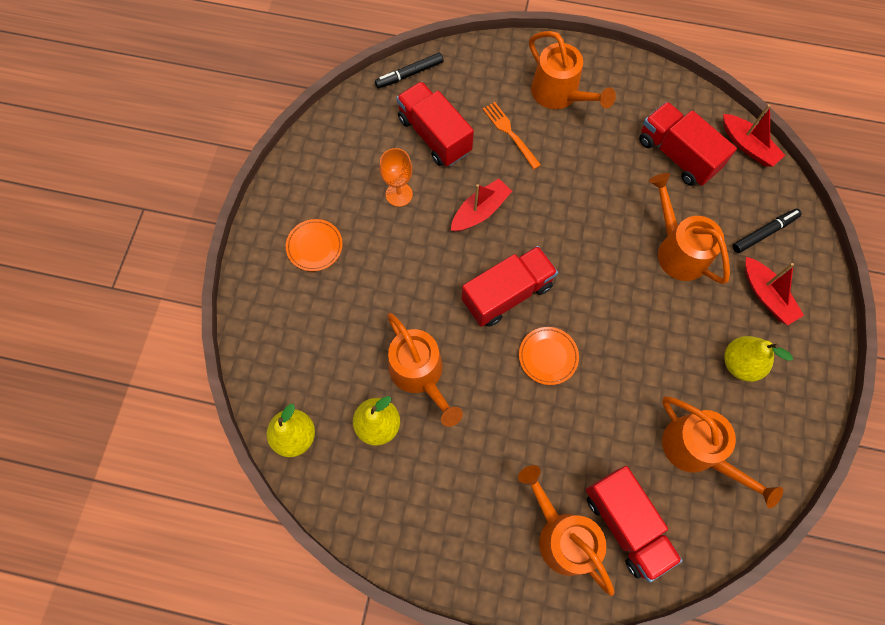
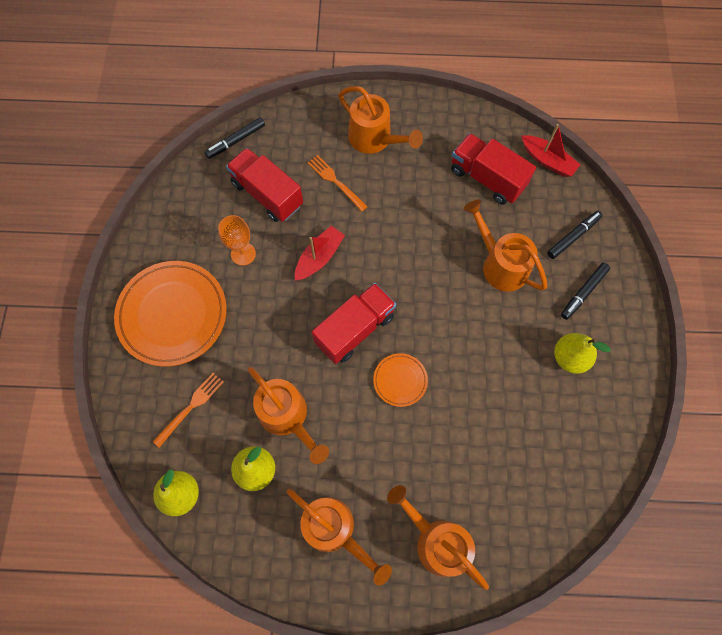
camera: 10 degrees left, 0 degrees up
orange plate [286,219,343,271] -> orange plate [114,261,227,367], size x2.11
red truck [586,466,683,582] -> none
orange watering can [662,396,783,508] -> orange watering can moved to [286,489,392,586]
red boat [745,257,804,325] -> black marker [561,263,610,320]
none -> orange fork [153,373,224,448]

